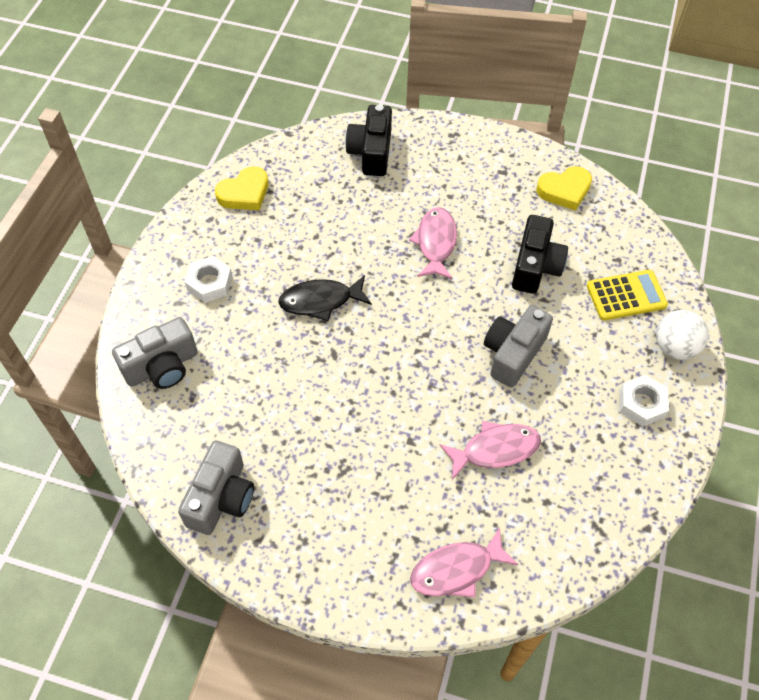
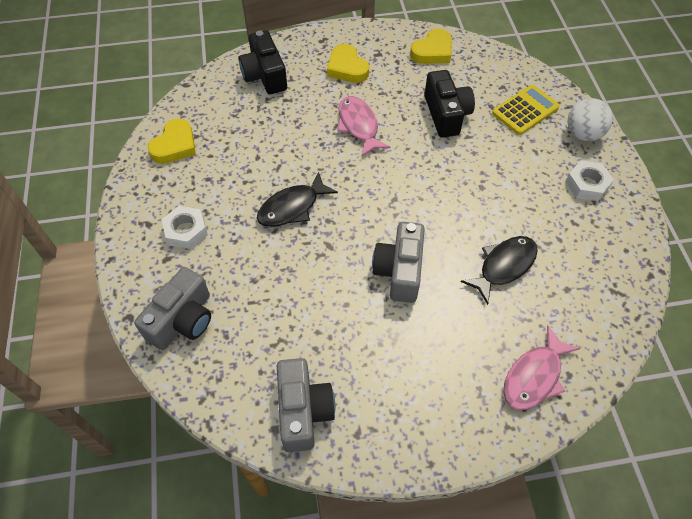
camera: 25 degrees left, 0 degrees up
pink fish [440,421,541,480] -> black fish [461,236,538,305]
grey camera [484,306,553,388] -> grey camera moved to [372,222,425,303]
none -> yellow heart [327,44,369,83]

